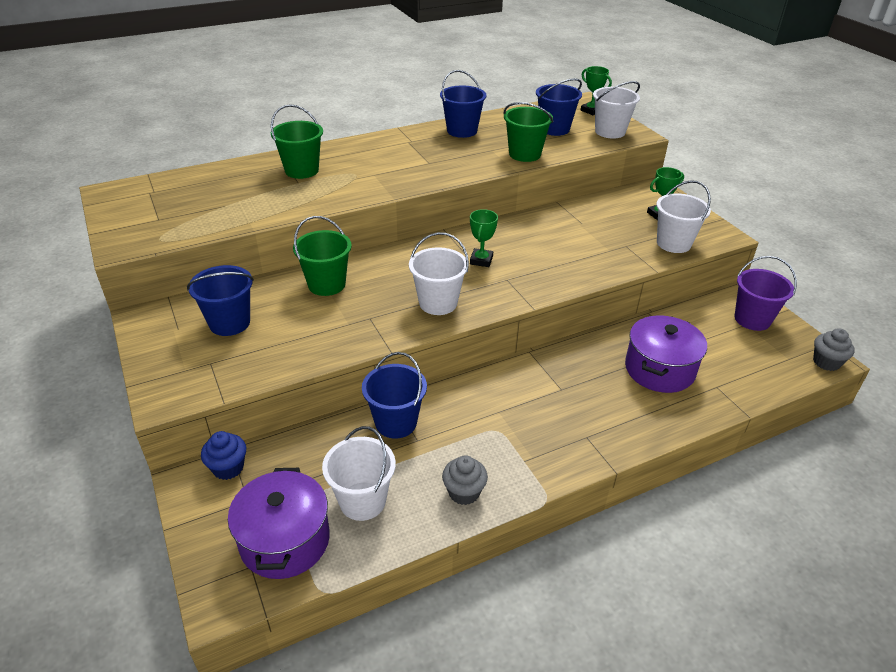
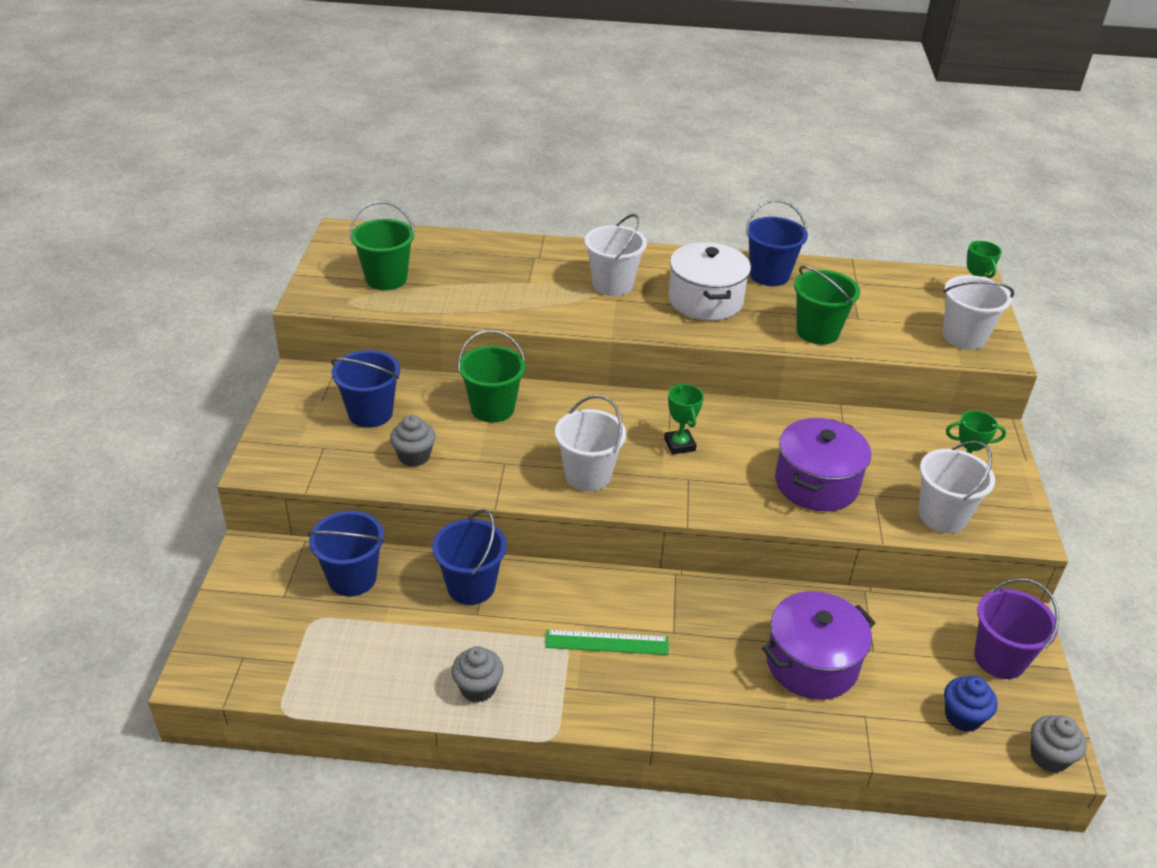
camera: 30 degrees right, 0 degrees up
blue cupcake [201,431,246,480] -> blue cupcake moved to [944,676,998,732]
purple pot [228,468,330,579] -> purple pot moved to [775,418,871,511]
green bucket [271,104,323,179] -> green bucket moved to [350,201,415,290]
white bucket [322,426,396,521] -> white bucket moved to [584,214,647,296]
green trophy [470,209,498,267] -> green trophy turned 60 degrees counterclockwise [664,384,704,455]
blue bucket [536,78,582,136] -> blue bucket moved to [307,511,385,596]
none -> grey cupcake [390,415,436,467]
none -> green ruler [545,629,668,655]
none -> white pot [668,242,751,321]

